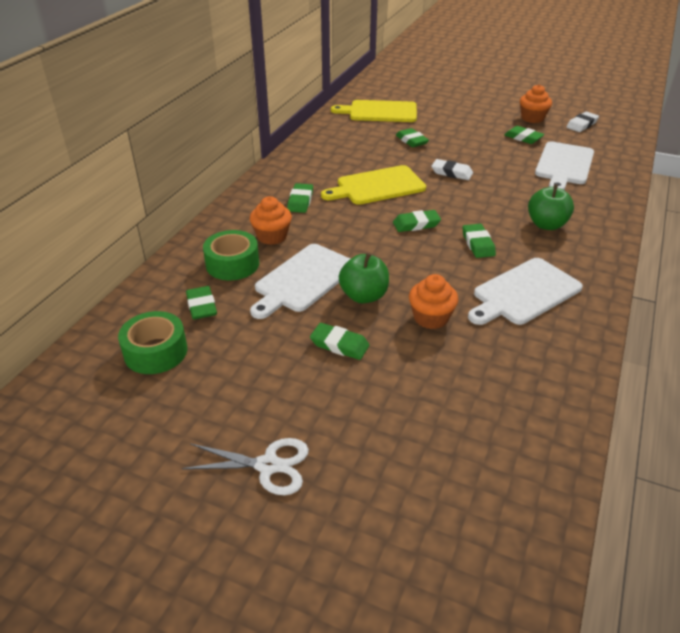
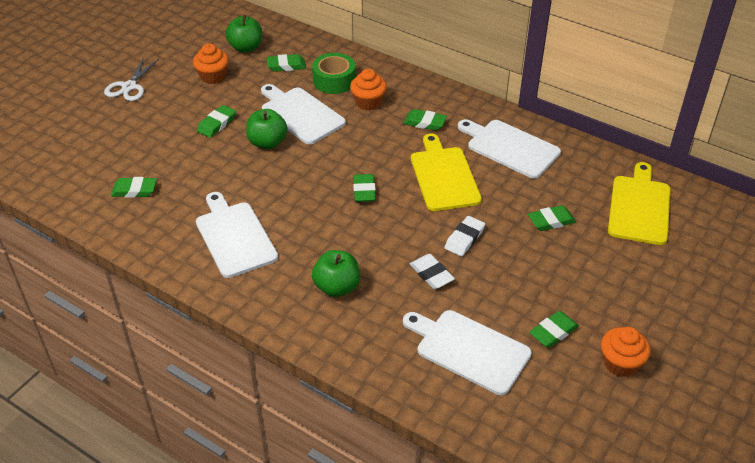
camera: 100 degrees right, 5 degrees up
green tape [118,311,187,374] -> green apple [225,15,262,53]
orange cupcake [409,274,458,329] -> orange cupcake moved to [193,44,229,84]
green eraser [462,224,496,258] -> green eraser moved to [111,177,157,198]
white eraser [566,112,599,132] -> white eraser moved to [410,254,455,289]
none -> white cutting board [458,119,561,179]

